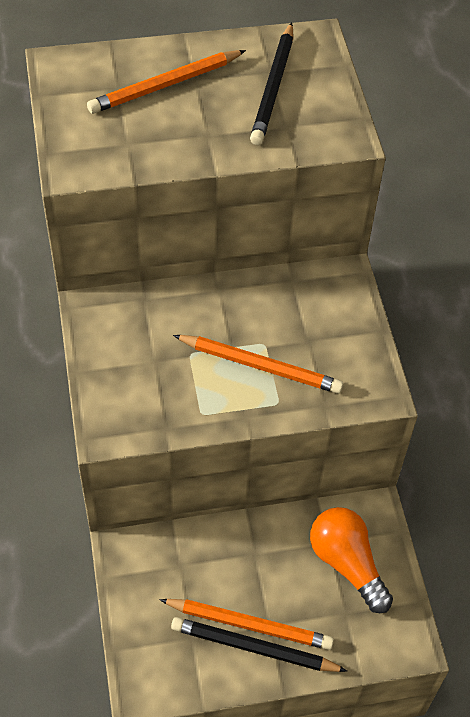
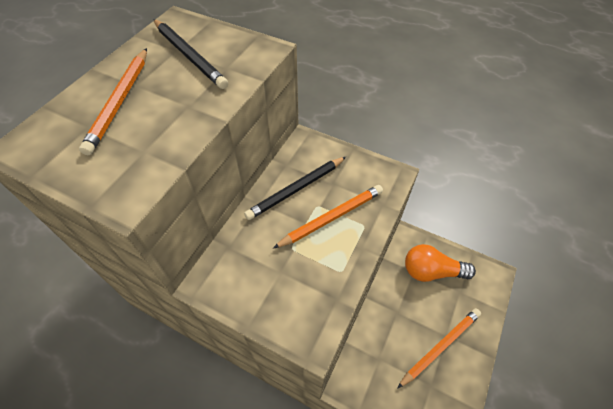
camera: 50 degrees left, 0 degrees up
black pencil [171,617,347,672] -> black pencil moved to [244,157,346,220]

